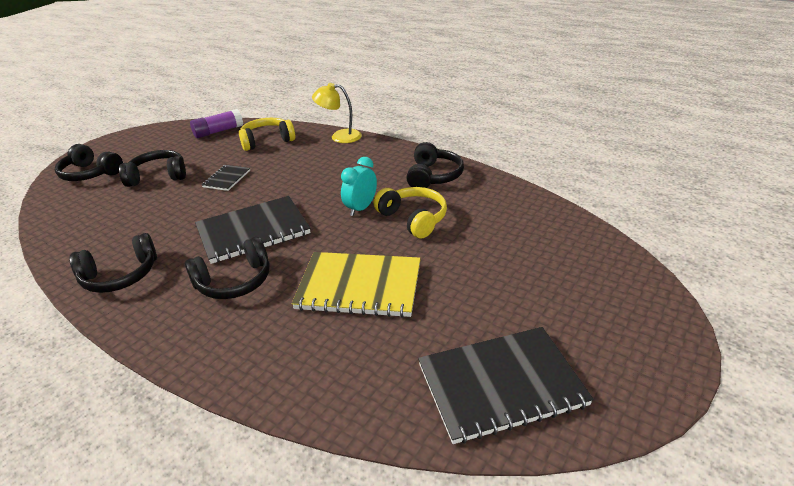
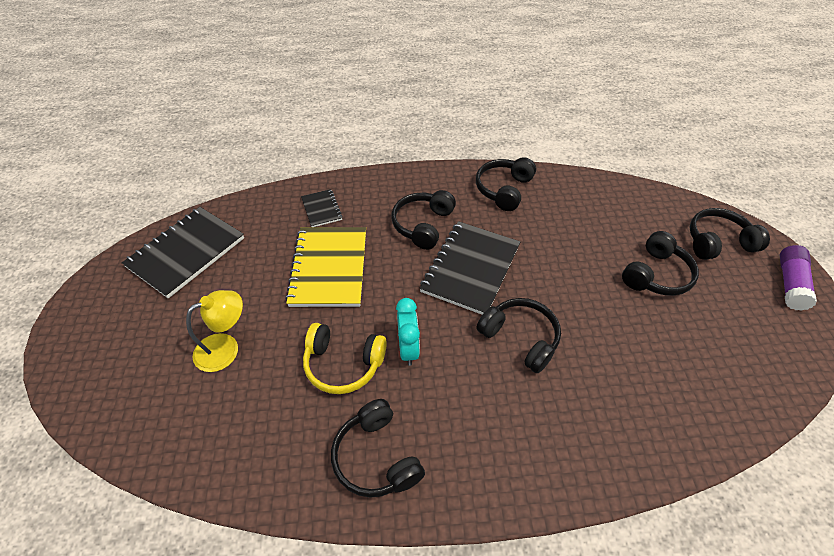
camera: 140 degrees right, 15 degrees up
purple glue stick [190,109,243,138] -> purple glue stick moved to [780,245,817,311]
black notebook [202,165,250,191] -> black notebook moved to [301,189,343,227]
yellow headphones [239,118,295,151] -> none
yellow notebook [292,252,421,318] -> yellow notebook turned 60 degrees counterclockwise [285,227,366,307]
yellow lamp [312,83,362,143] -> yellow lamp moved to [186,290,243,372]
none -> black headphones [476,298,561,373]

